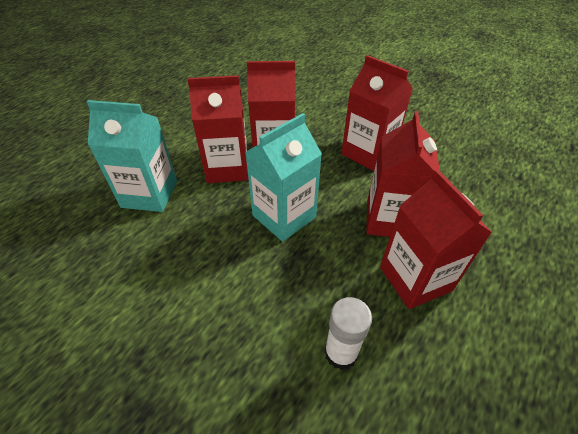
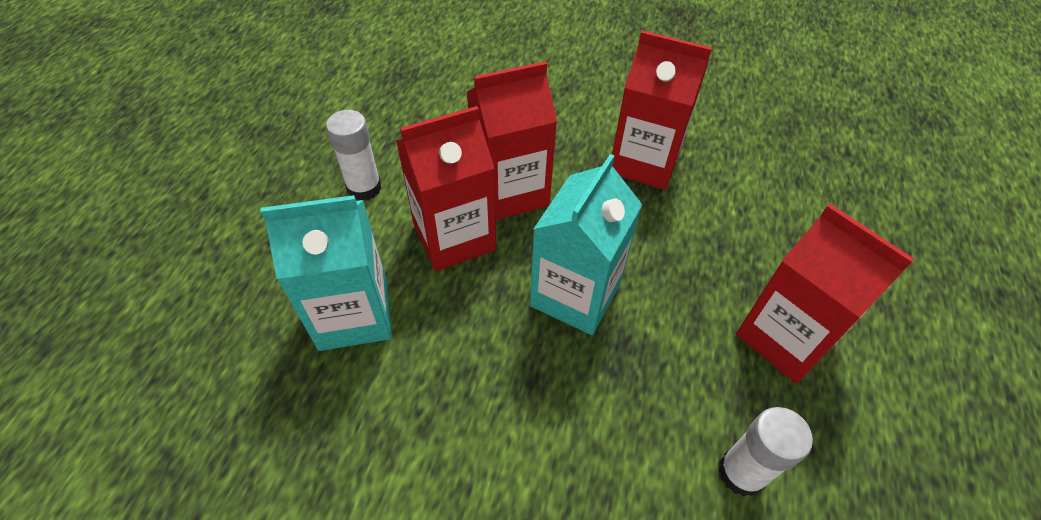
camera: 20 degrees left, 5 degrees up
red carton [366,111,440,237] -> none
none -> white glue stick [326,110,382,200]

